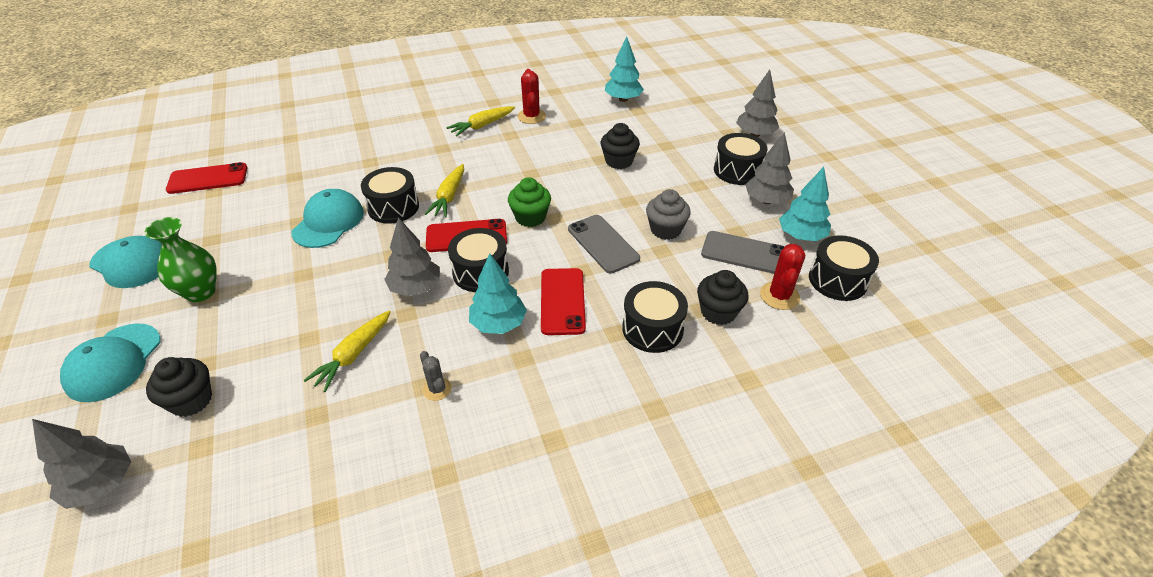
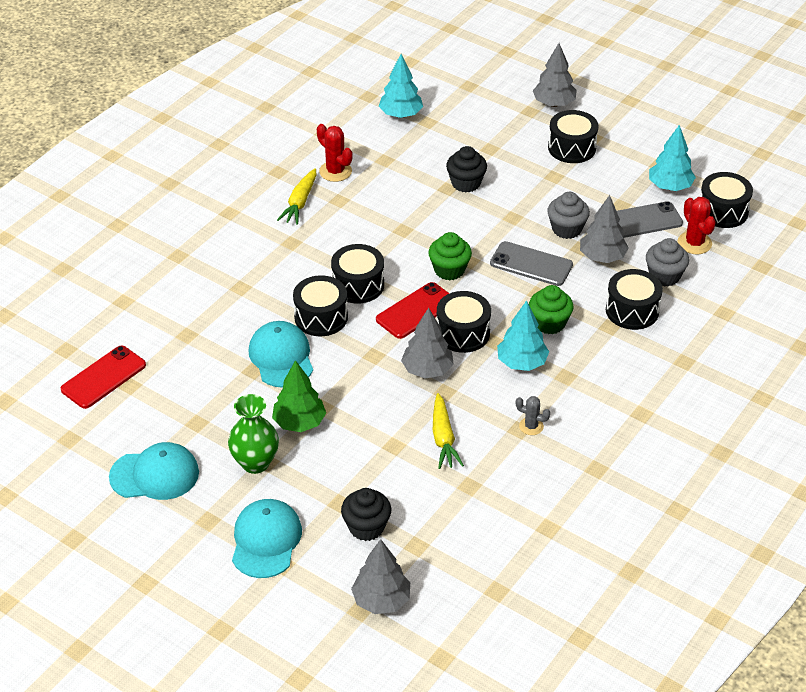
camera: 35 degrees left, 0 degrees up
turquoise cap [60,323,160,402] -> turquoise cap turned 150 degrees counterclockwise [232,499,302,578]
yellow carrot [425,164,464,217] -> black drum [331,244,384,303]
red phone [541,268,586,335] -> green cupcake [529,285,574,334]
black cupcake [697,270,749,325] -> grey cupcake [646,238,689,287]
grey tree [745,132,794,204] -> grey tree moved to [580,195,629,263]
none -> green tree [272,360,326,432]

